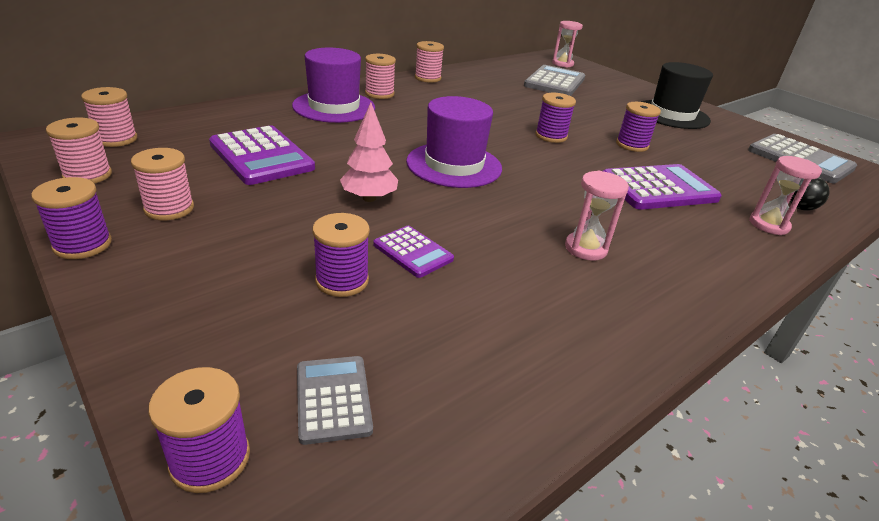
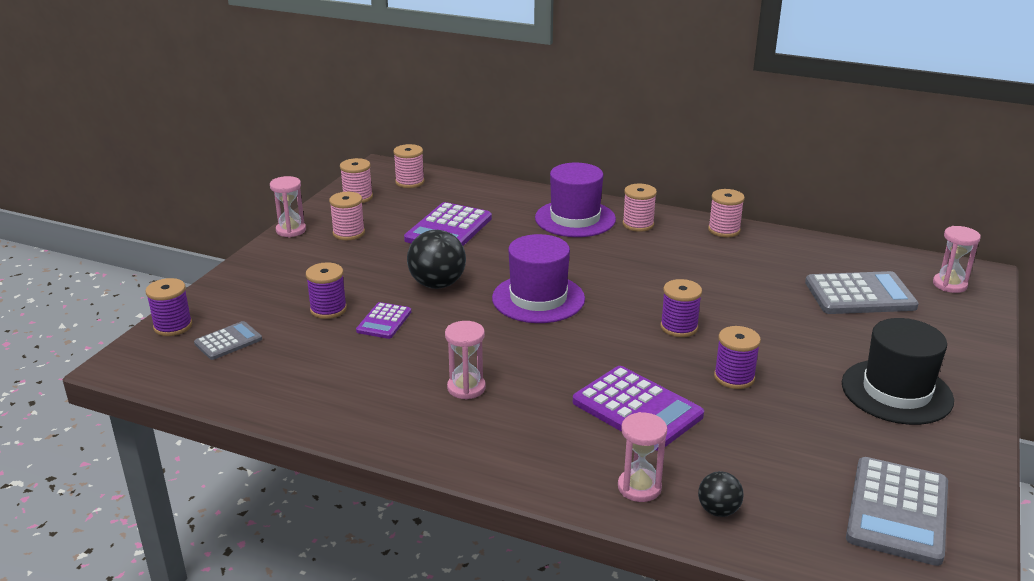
camera: 65 degrees right, 5 degrees down
purple spool [31,177,112,259] -> pink hourglass [270,176,306,237]
pink tree [340,102,398,202] -> black ball [407,230,466,289]

